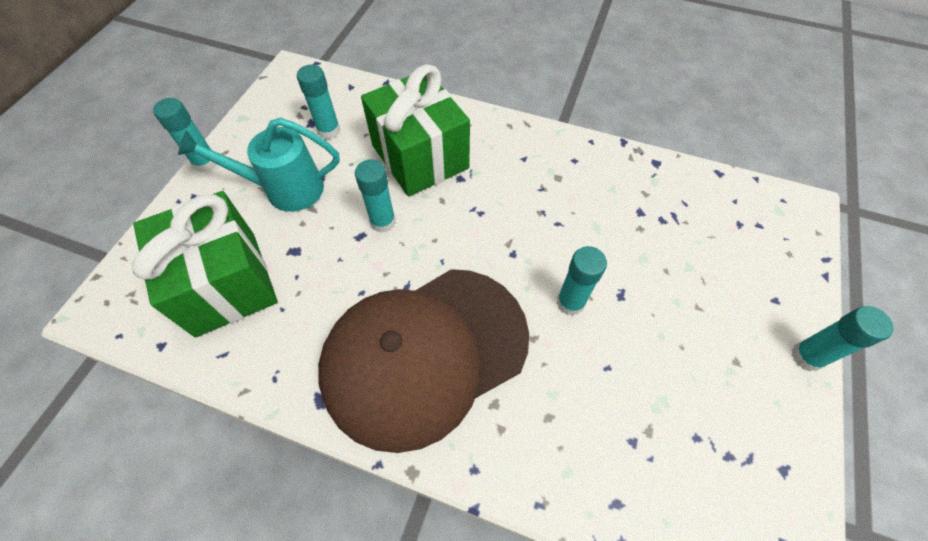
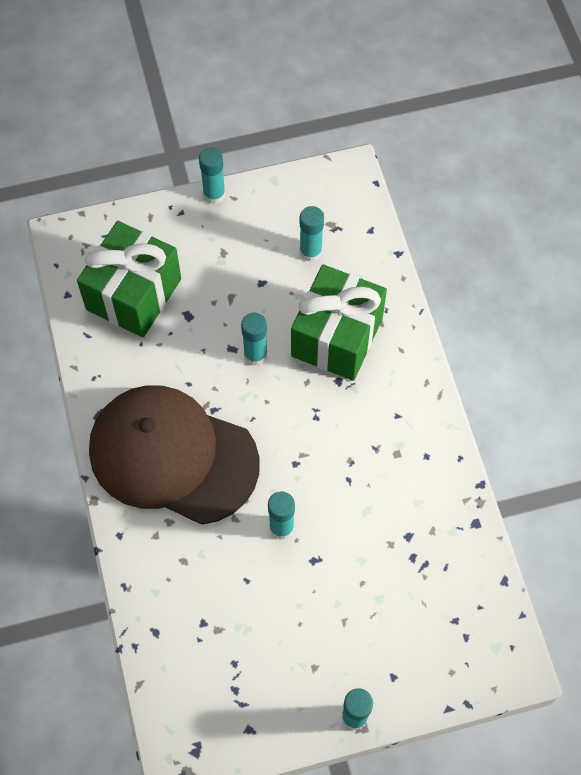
camera: 55 degrees right, 5 degrees up
turquoise watering can [178,118,340,212] -> none

